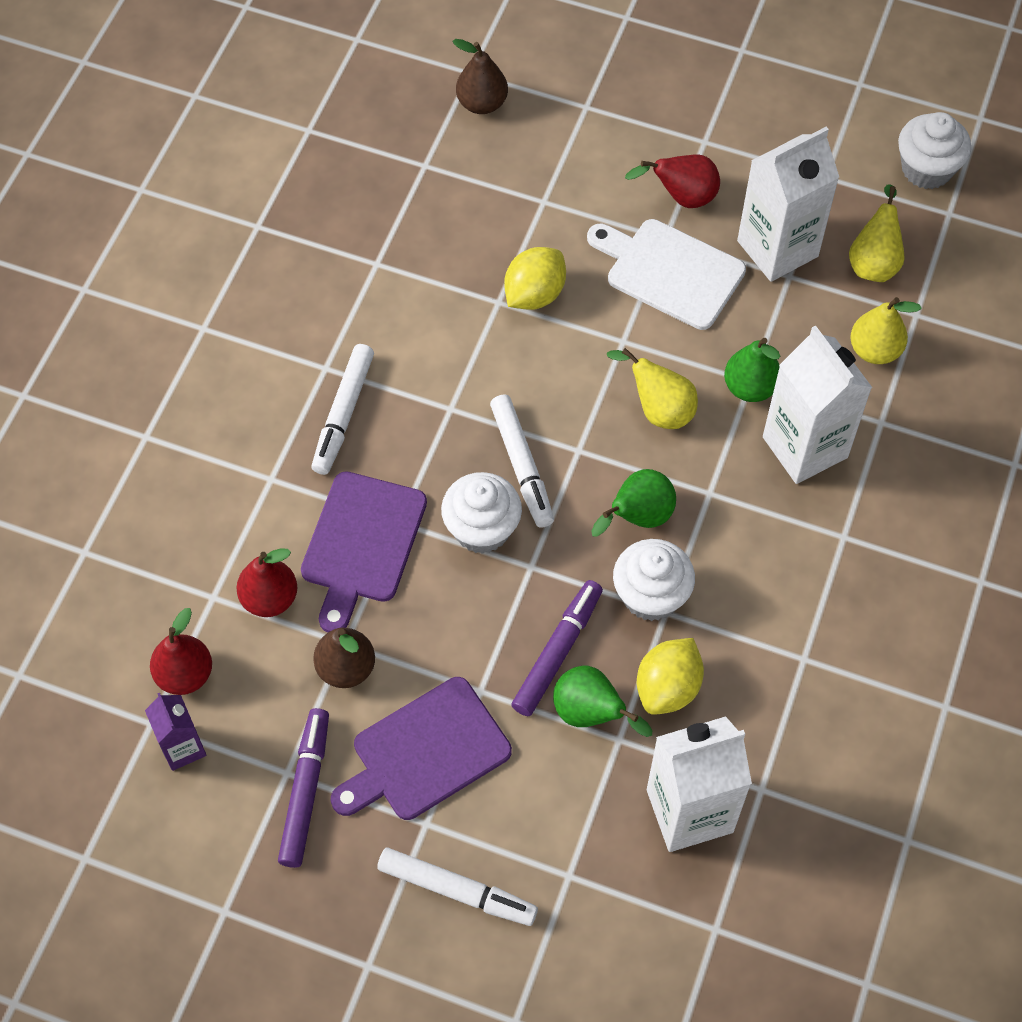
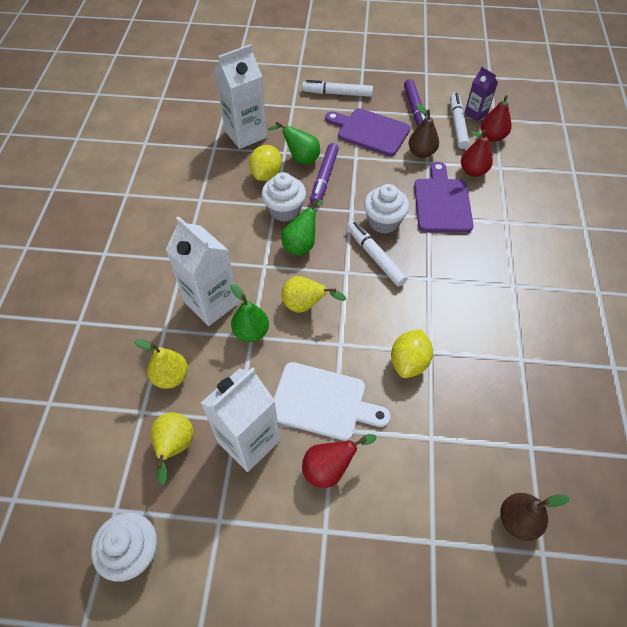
camera: 165 degrees right, 5 degrees down
white marker [311,344,374,475] -> white marker moved to [450,93,469,149]
purple cutting board [331,677,512,820] -> purple cutting board turned 105 degrees counterclockwise [325,108,411,156]

